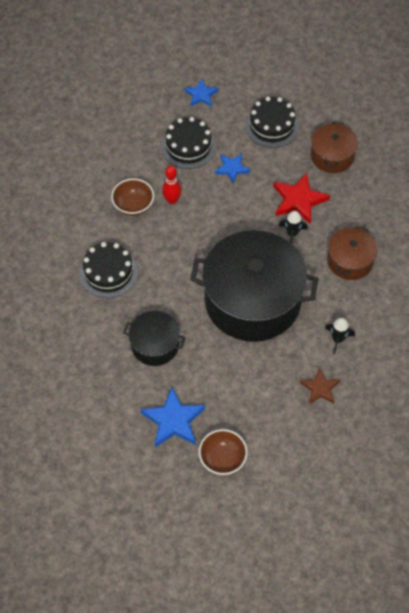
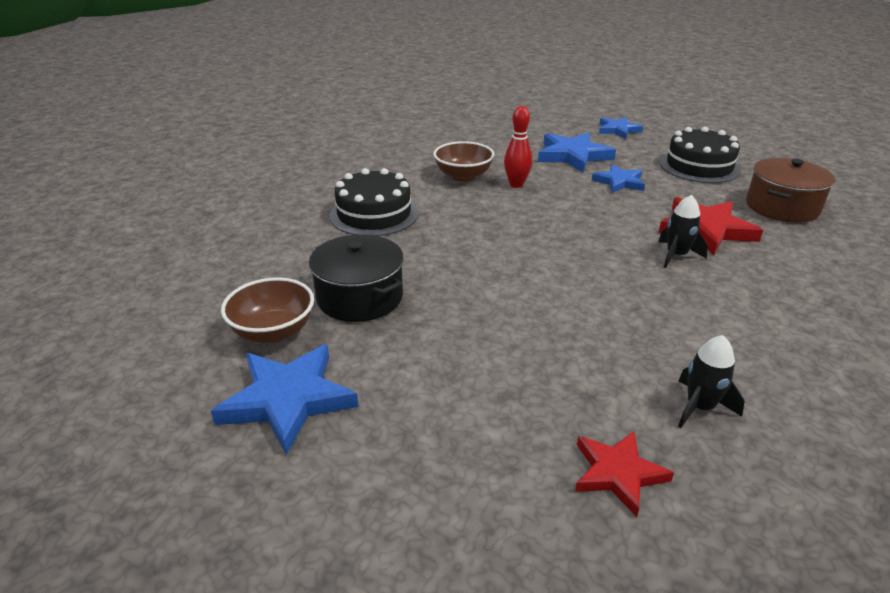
camera: 30 degrees right, 25 degrees down
black cake [161,117,216,169] -> blue star [538,132,616,172]
black pot [190,230,319,342] -> none
brown bowl [199,429,248,475] -> brown bowl moved to [221,277,314,343]
brown star [300,368,340,404] -> red star [575,431,674,517]
brown pot [327,226,378,280] -> none

